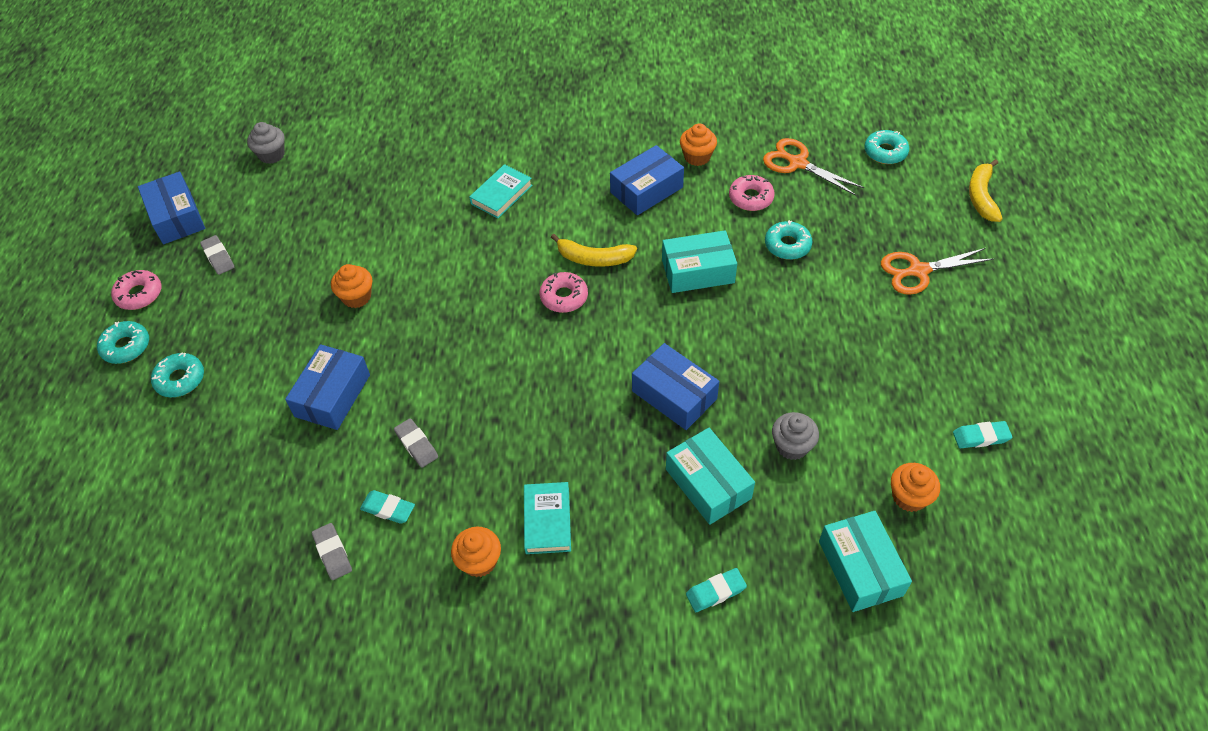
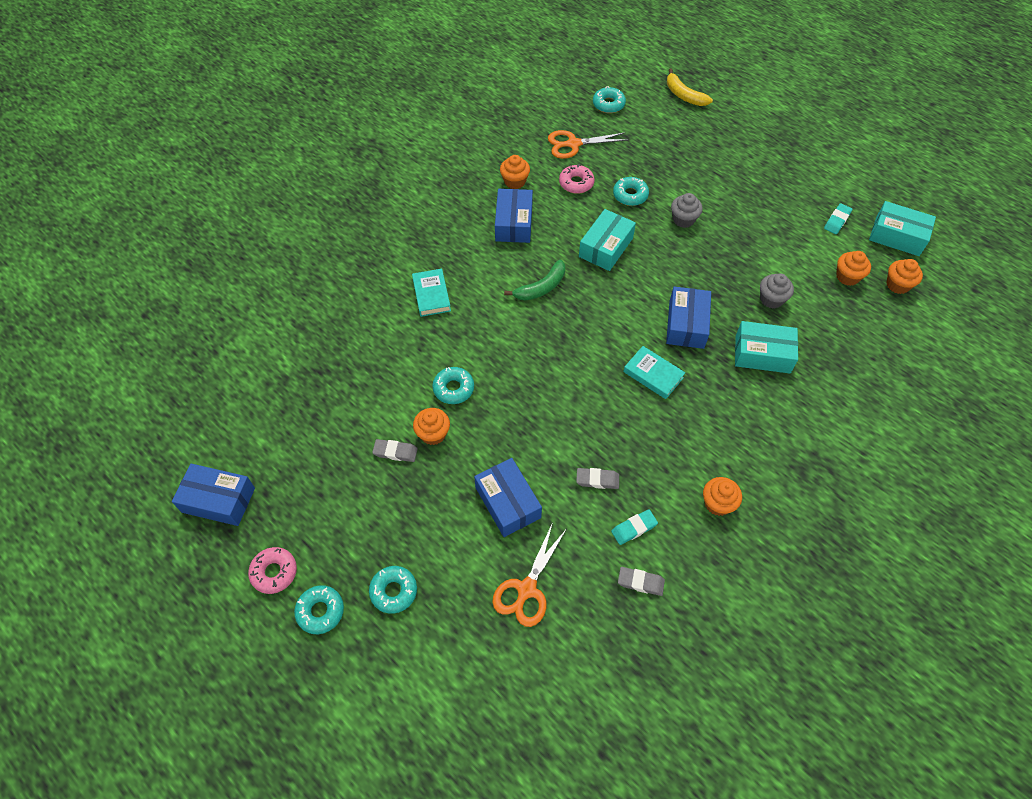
camera: 50 degrees left, 5 degrees up
grey eraser [200,235,234,275] -> grey eraser moved to [372,439,418,462]
grey cupcake [247,122,285,164] -> grey cupcake moved to [671,193,703,228]
turquoise book [524,482,571,554] -> turquoise book moved to [623,346,685,399]
pink donut [540,272,588,313] -> none
yellow banana [551,234,637,267] -> green banana [504,259,565,301]
blue box [632,343,719,430] -> blue box turned 75 degrees counterclockwise [666,286,711,349]
turquoise eraser [686,568,747,612] -> none
turquoise box [819,511,912,612] -> turquoise box moved to [869,201,936,256]
orange scissors [881,248,994,295] -> orange scissors moved to [492,522,566,627]
none -> turquoise donut [432,367,474,404]
none -> orange cupcake [886,259,923,294]

